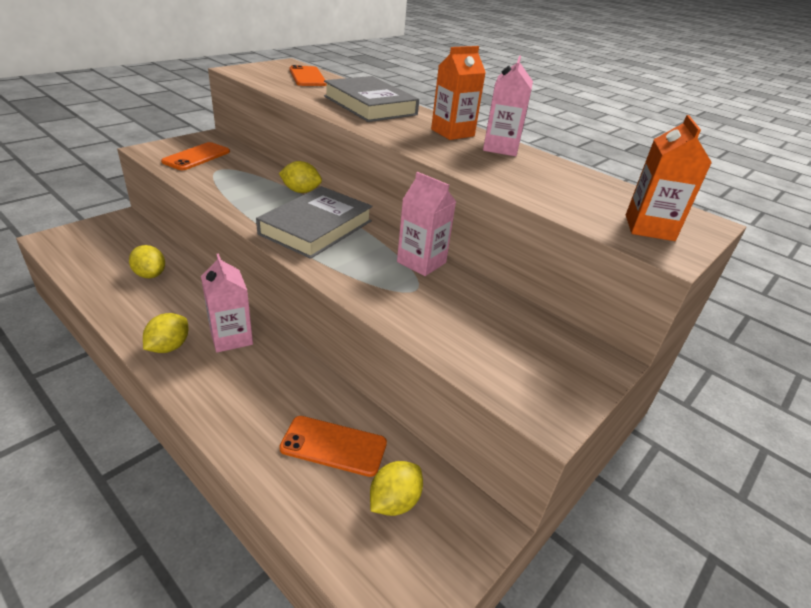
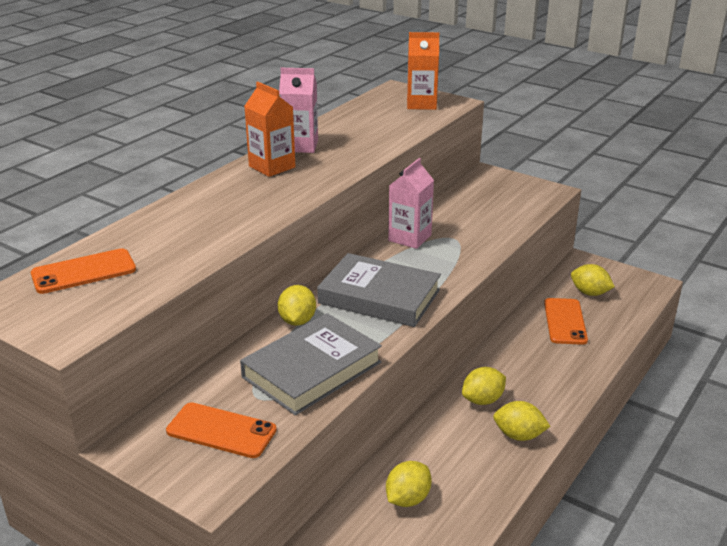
camera: 95 degrees left, 5 degrees down
pink carton [201,253,253,353] -> yellow lemon [462,367,506,405]
grey book [324,76,419,122] -> grey book moved to [240,313,382,415]

